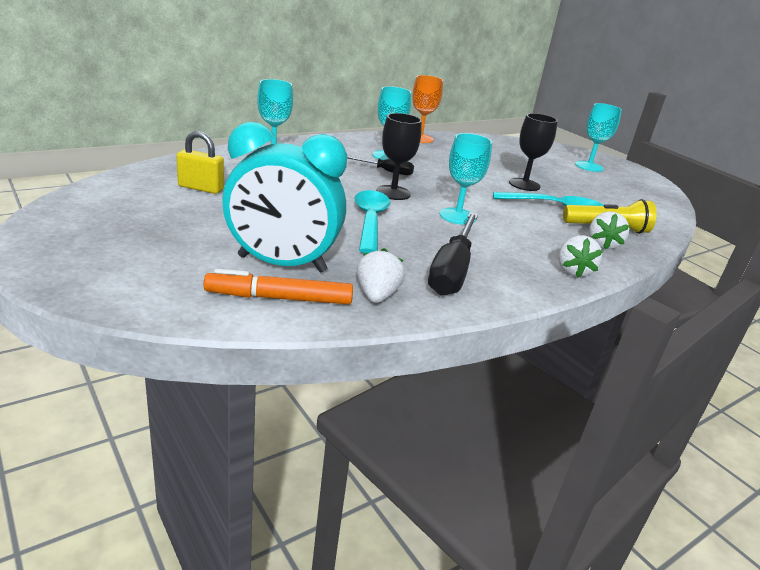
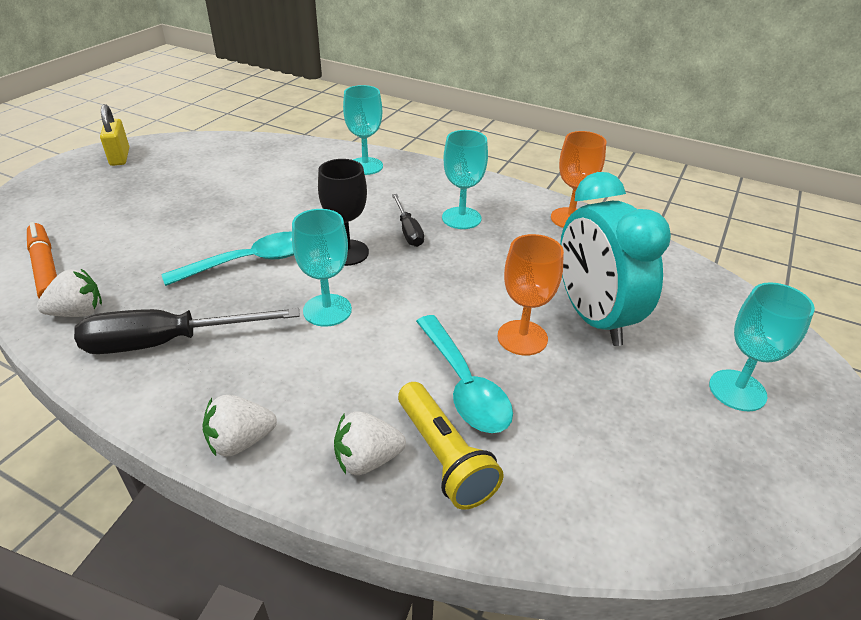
camera: 65 degrees right, 10 degrees up
yellow padlock [176,131,224,194] -> yellow padlock moved to [100,104,129,166]
turquoise clock [222,122,347,272] -> turquoise clock moved to [560,172,671,346]
black goblet [509,113,558,191] -> orange goblet [497,234,564,356]

